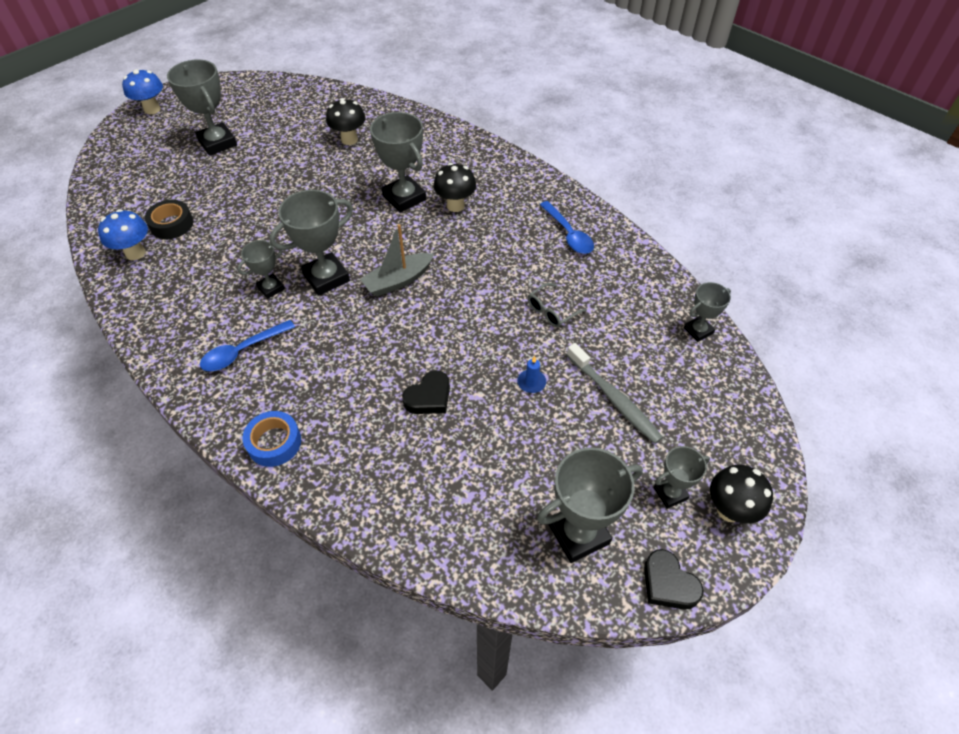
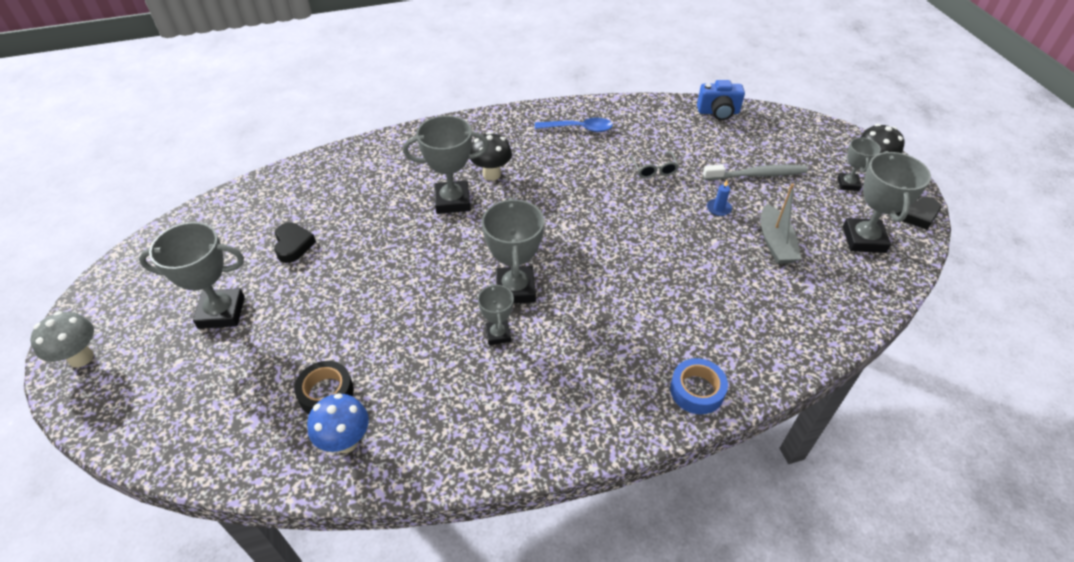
camera: 60 degrees left, 5 degrees down
blue mushroom [122,69,163,114] -> grey mushroom [30,311,94,368]
blue spoon [200,320,295,371] -> none
black mushroom [326,98,366,145] -> none
grey boat [360,224,434,297] -> grey boat moved to [761,183,801,264]
black heart [402,370,450,414] -> black heart moved to [274,223,316,263]
grey trophy [684,282,731,342] -> blue camera [697,80,745,120]

